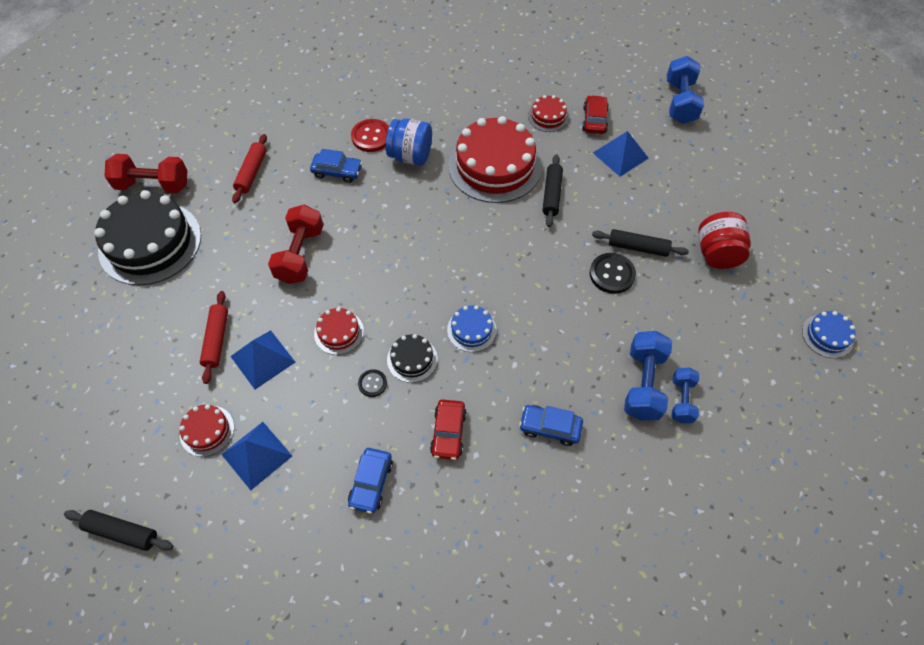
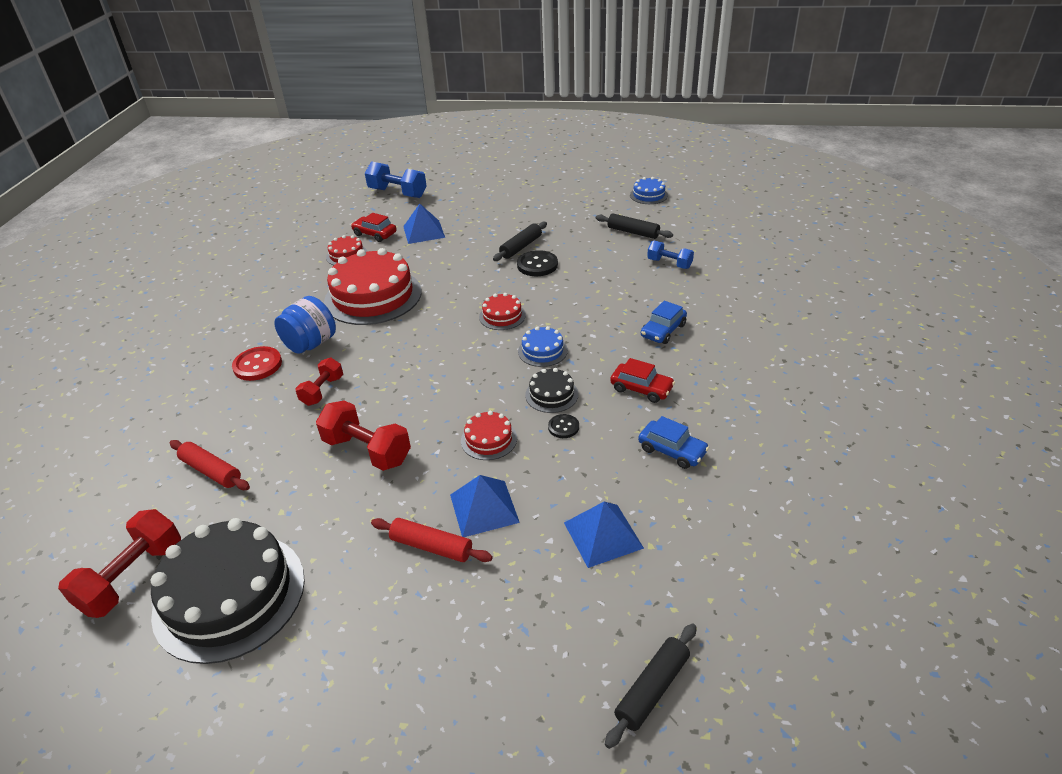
camera: 65 degrees left, 20 degrees down
red cake [179,404,234,457] -> red cake moved to [479,293,526,330]
blue car [310,149,362,183] -> none
black rolling pin [543,154,563,227] -> black rolling pin moved to [596,214,673,239]
blue dumbbell [624,331,672,420] -> none
red jar [698,212,751,269] -> none
none -> red dumbbell [295,358,343,406]

